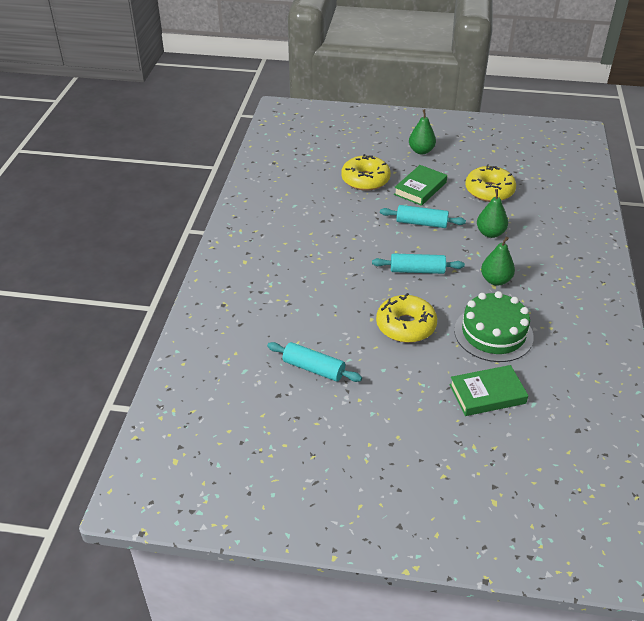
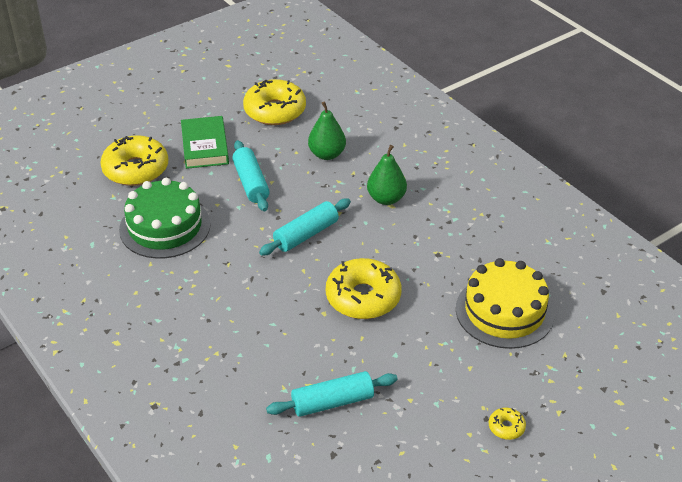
camera: 45 degrees left, 0 degrees up
turquoise rolling pin [380,205,466,228] -> turquoise rolling pin turned 75 degrees counterclockwise [232,140,270,211]
green pear [409,109,436,154] -> none
green book [449,365,528,416] -> yellow cake [456,258,555,349]
green cake [454,291,534,362] -> green cake moved to [119,178,211,259]
none -> yellow donut [489,408,526,440]

